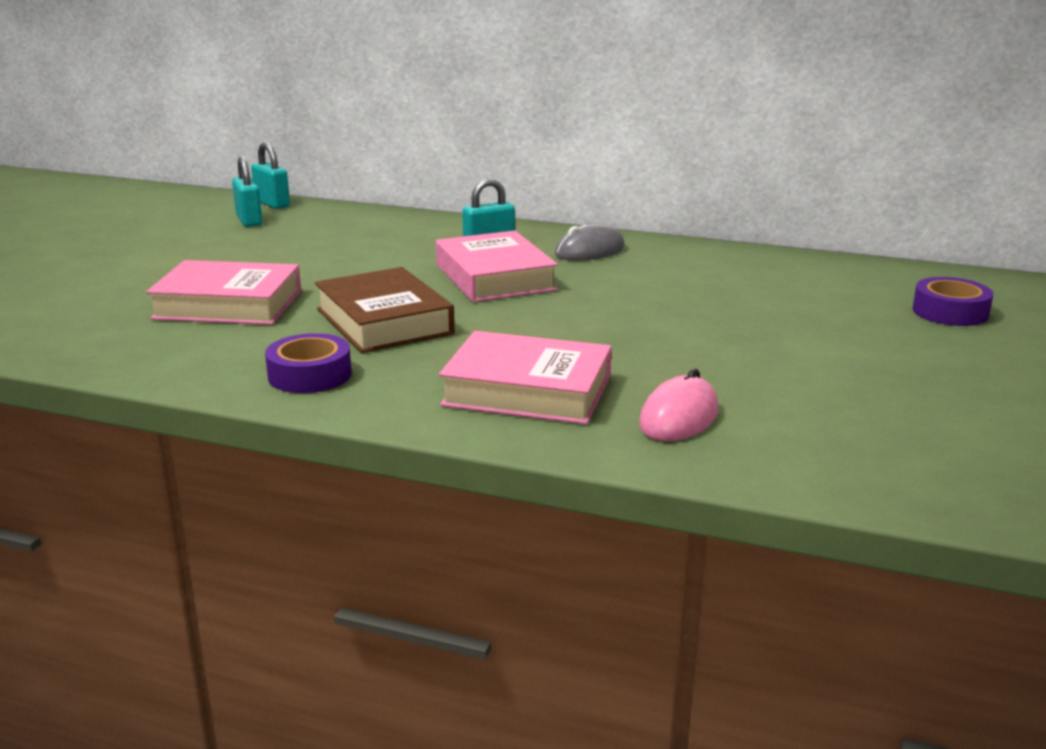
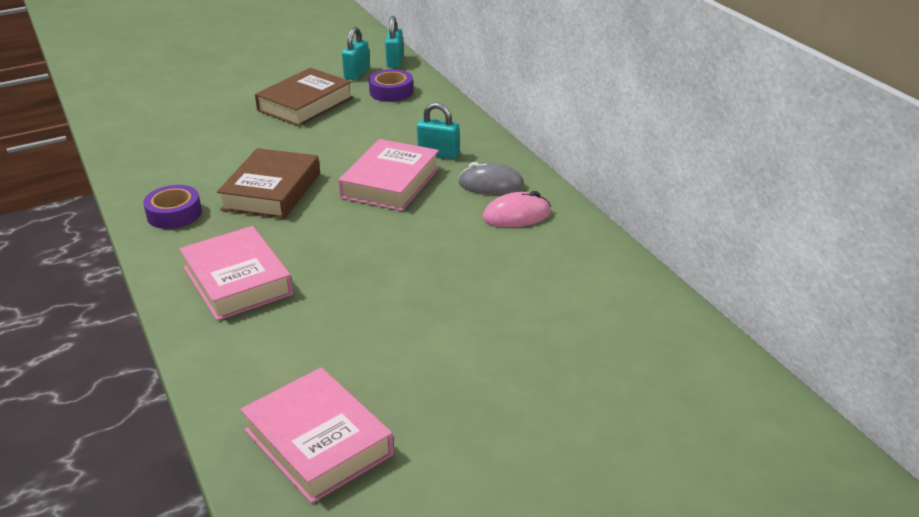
camera: 45 degrees right, 10 degrees up
pink book [146,260,301,325] -> pink book moved to [240,367,394,504]
pink mouse [639,368,718,441] -> pink mouse moved to [483,191,551,227]
purple tape [913,277,994,326] -> purple tape moved to [369,69,413,102]
none -> brown book [255,68,353,127]

